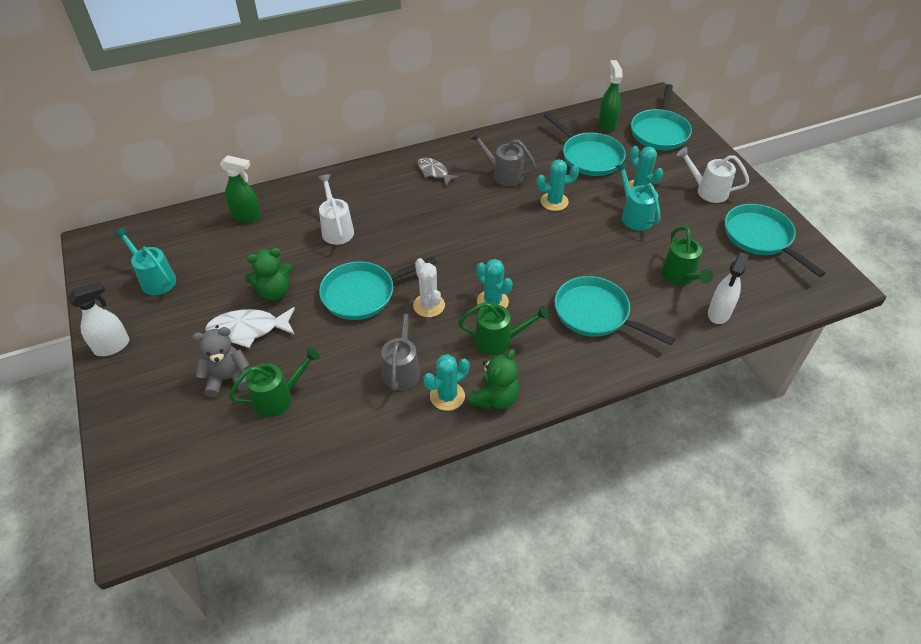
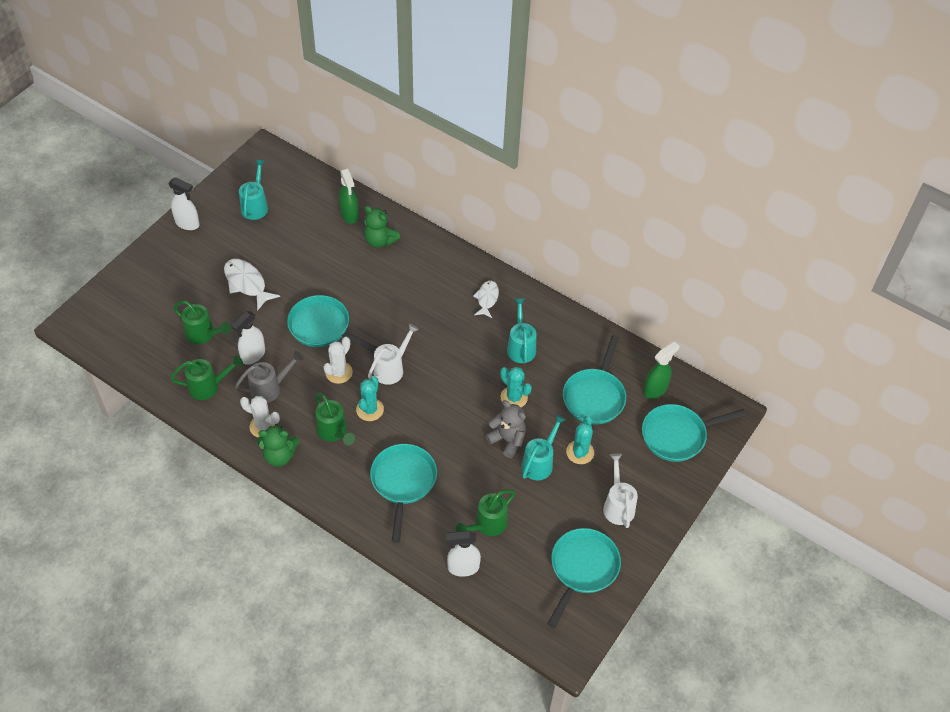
camera: 55 degrees right, 5 degrees up
grey teddy bear [192,327,250,397] -> grey teddy bear moved to [485,400,526,458]
green teddy bear [245,248,292,301] -> green teddy bear moved to [364,206,400,248]
white watering can [318,174,354,245] -> white watering can moved to [368,323,419,385]
grey fish [417,158,459,186] -> white fish [473,280,499,318]
turquoise cactus [423,354,469,411] -> white cactus [240,396,280,437]
grey watering can [470,131,536,187] -> turquoise watering can [507,298,536,363]
none -> green watering can [170,356,243,400]
none -> white spray bottle [231,311,265,365]

